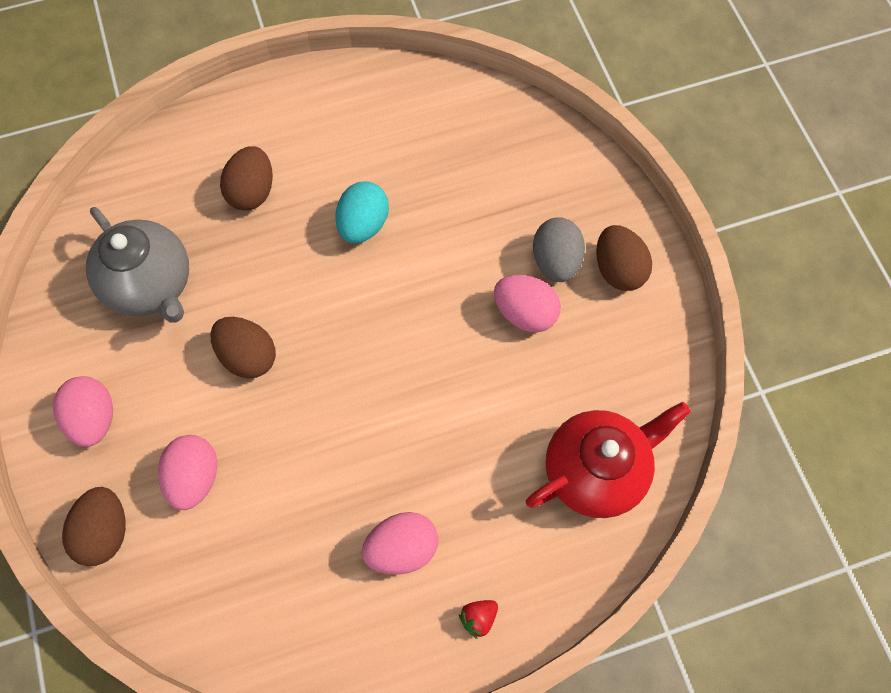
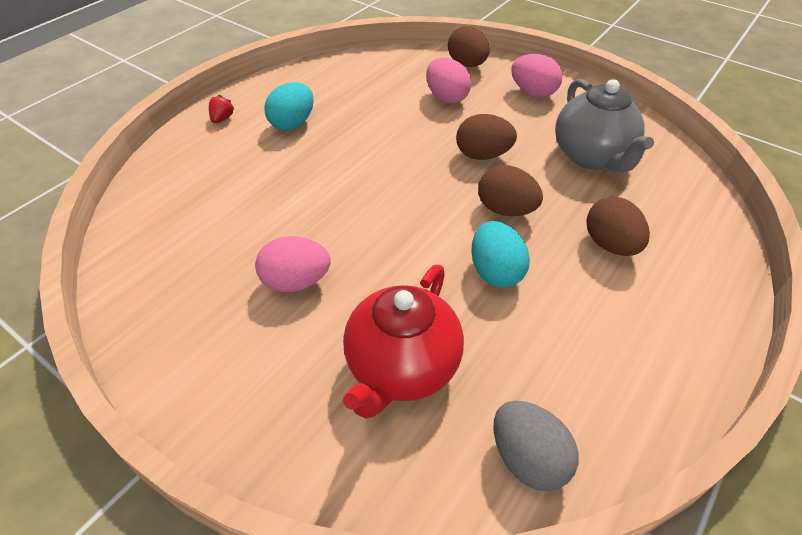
camera: 145 degrees right, 20 degrees down
grey teapot [86,207,189,322] -> grey teapot turned 120 degrees counterclockwise [555,79,654,172]
pink egg [362,512,439,575] -> turquoise egg [264,82,314,131]
red teapot [526,402,691,518] -> red teapot moved to [343,265,464,419]
grey egg [533,217,585,282] -> grey egg moved to [494,401,579,491]
brown egg [596,225,652,291] -> brown egg moved to [478,165,543,216]

